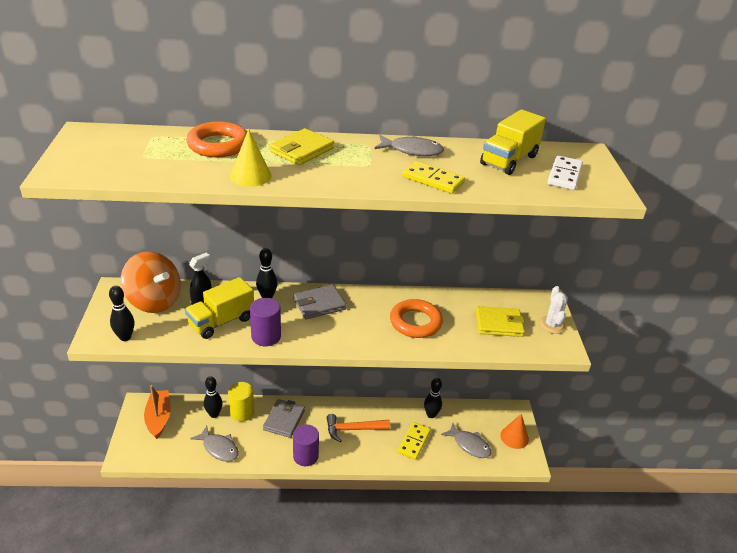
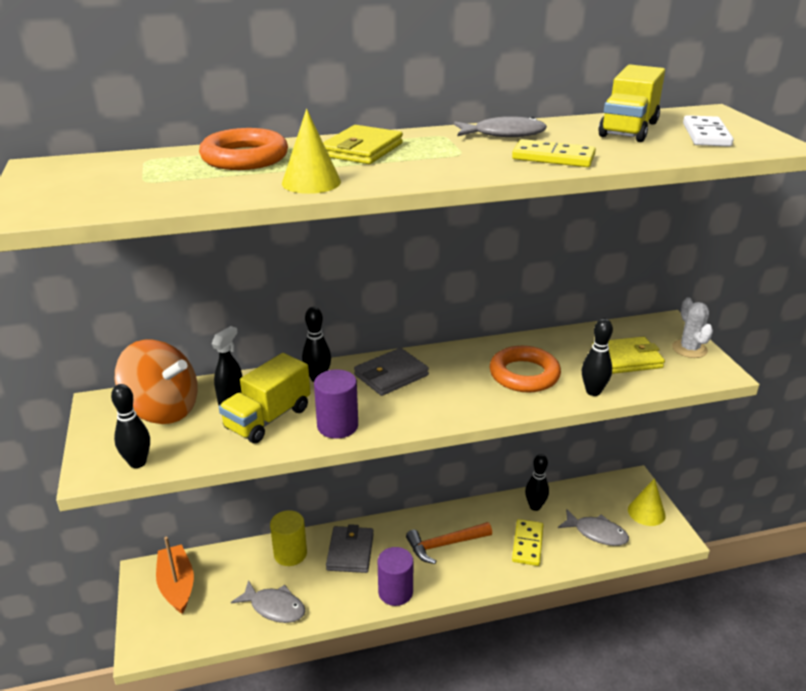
camera: 10 degrees left, 5 degrees down
black bowling pin [204,376,223,418] -> black bowling pin moved to [582,319,613,396]
orange cone [500,414,529,449] -> yellow cone [628,478,666,526]

